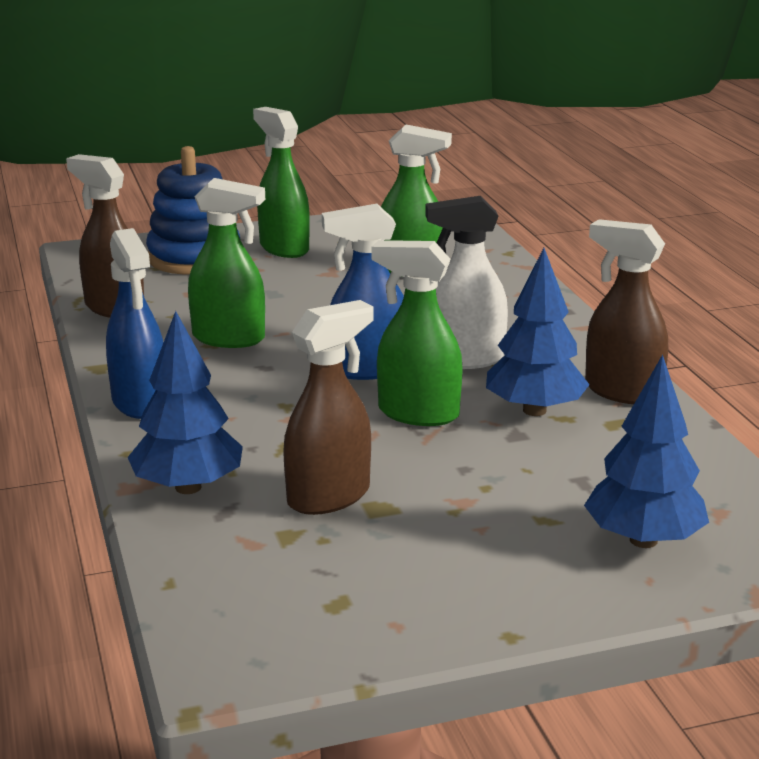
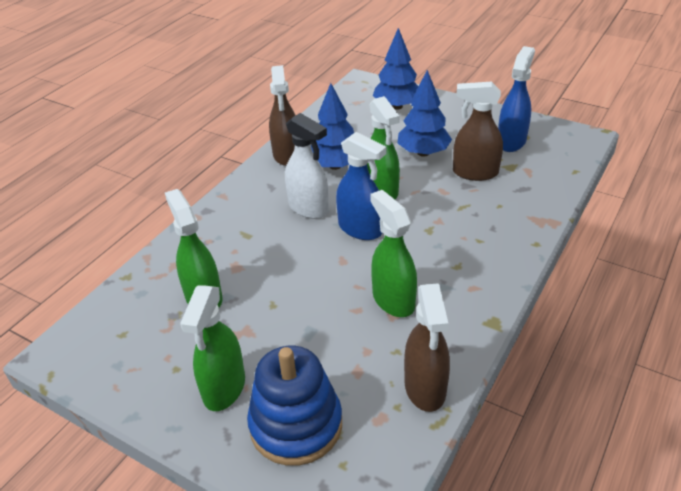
camera: 130 degrees left, 15 degrees up
blue spray bottle [106,228,164,419] -> blue spray bottle moved to [498,46,535,152]
blue tree [128,311,243,494] -> blue tree moved to [397,70,452,157]

